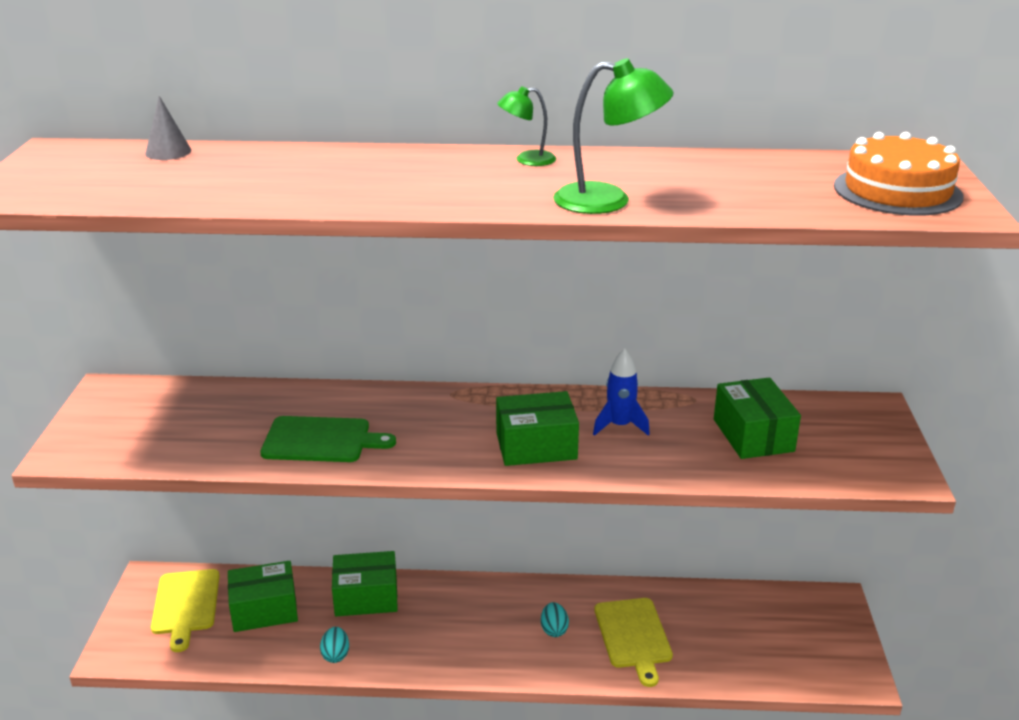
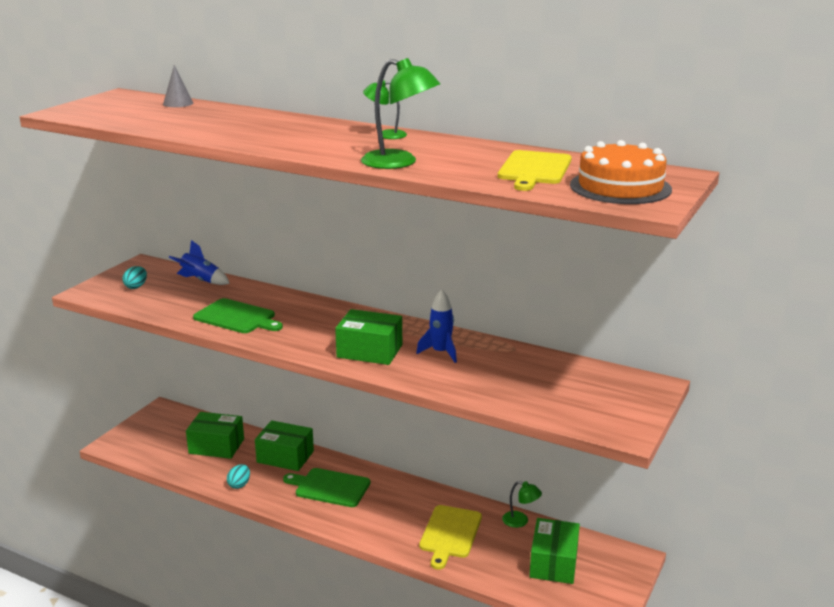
camera: 25 degrees right, 5 degrees down
yellow cutting board [151,569,219,652] -> yellow cutting board moved to [498,150,572,191]
turquoise egg [541,602,569,637] -> turquoise egg moved to [122,266,147,289]
green box [714,377,801,459] -> green box moved to [529,518,580,584]
none -> blue rocket [169,240,230,285]
none -> green cutting board [283,468,370,507]
none -> green lamp [502,481,542,528]

